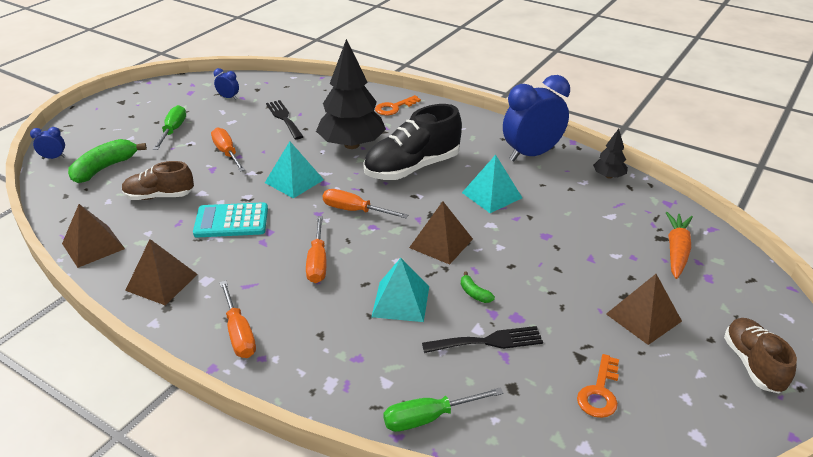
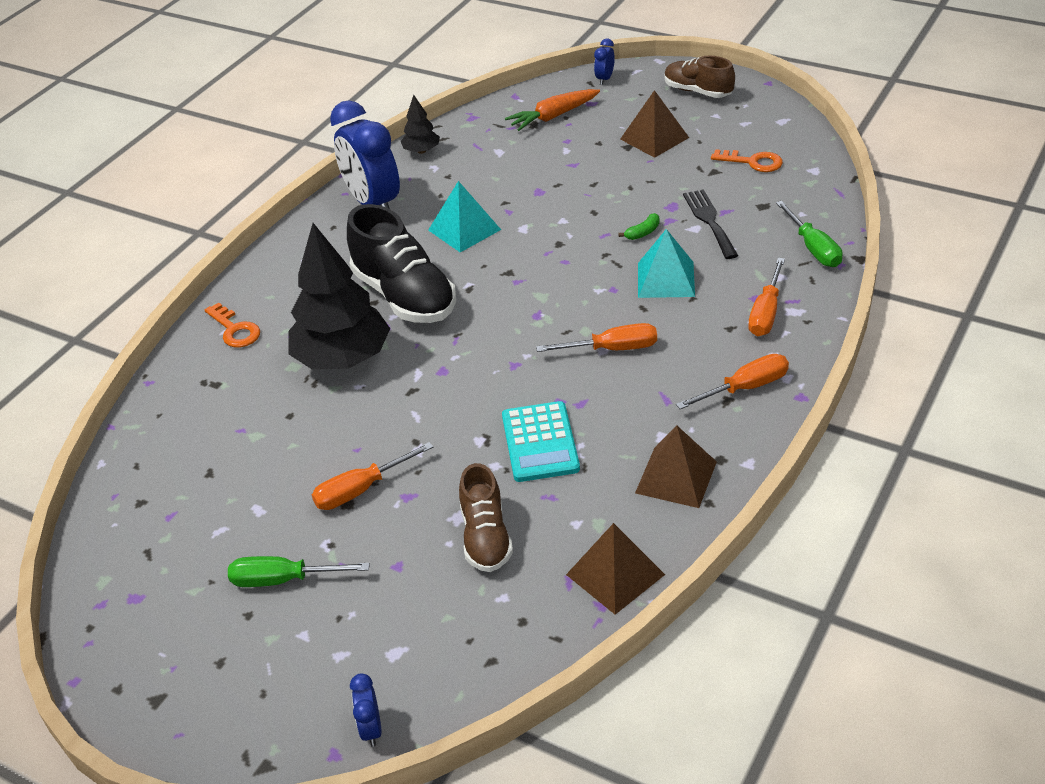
camera: 90 degrees left, 5 degrees up
green banana [68,139,147,183] -> none
blue clock [214,68,239,100] -> blue clock moved to [594,38,615,85]
turquoise pyramid [265,141,324,198] -> none
black fork [266,100,304,140] -> none
orange screwdriver [323,189,408,218] -> orange screwdriver moved to [748,258,785,336]
brown pyramid [409,201,473,265] -> none
orange carrot [666,212,693,279] -> orange carrot turned 45 degrees counterclockwise [505,89,600,131]
brown shoe [724,318,797,393] -> brown shoe turned 45 degrees clockwise [664,56,735,98]

